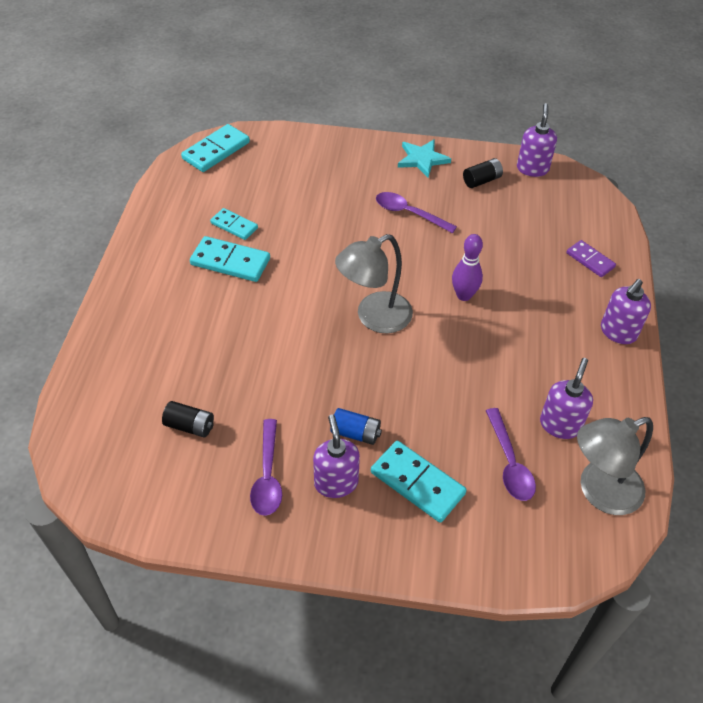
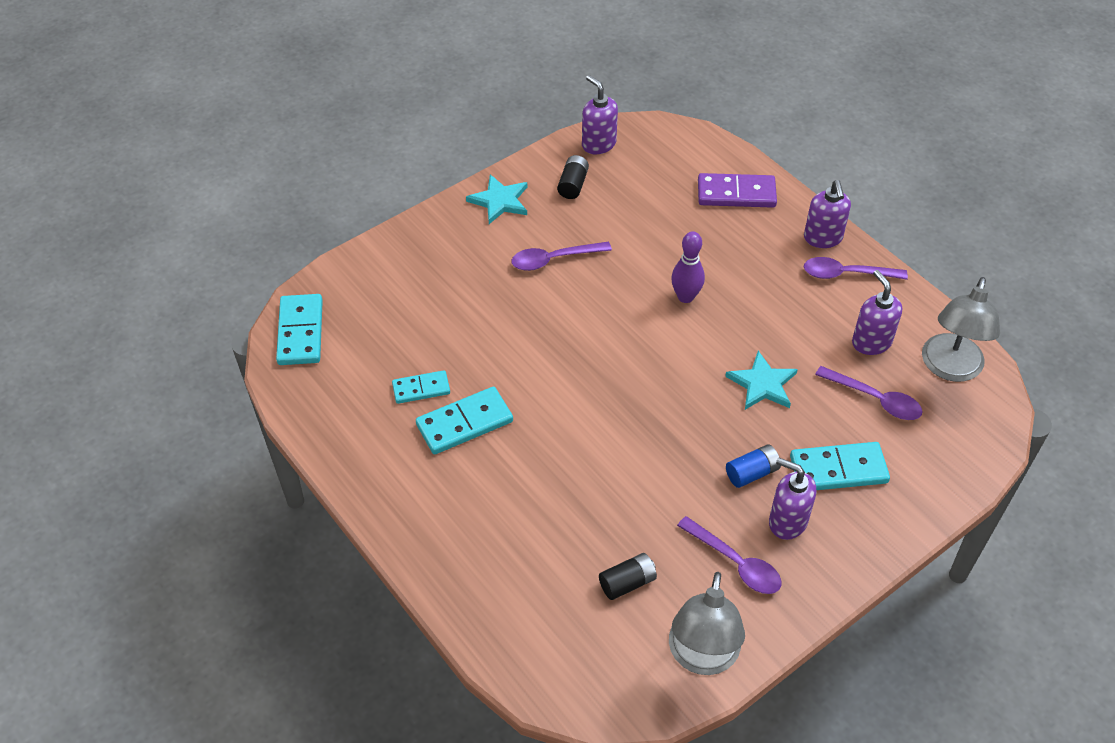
camera: 45 degrees left, 0 degrees up
grey lamp [335,234,413,334] -> grey lamp moved to [669,572,745,675]
purple domino [567,240,616,277] -> purple domino [698,173,777,208], size x1.59
none -> turquoise star [725,351,798,410]
none -> purple spoon [804,257,908,280]

